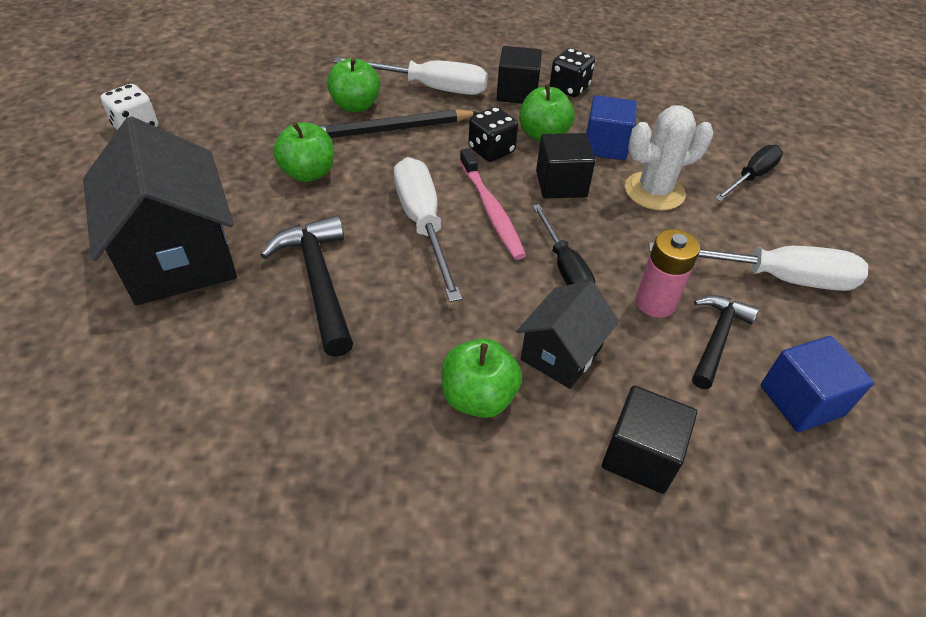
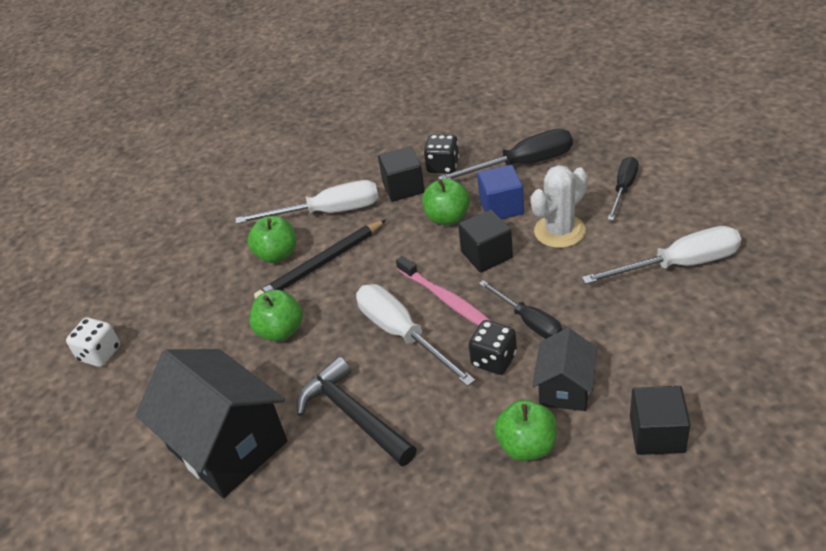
camera: 15 degrees left, 5 degrees down
black dice [468,107,518,162] -> black dice moved to [469,320,517,375]
pink battery [636,229,700,318] -> none
black hammer [692,295,759,389] -> none
blue cube [761,336,874,432] -> none
none -> black screwdriver [438,129,573,179]

